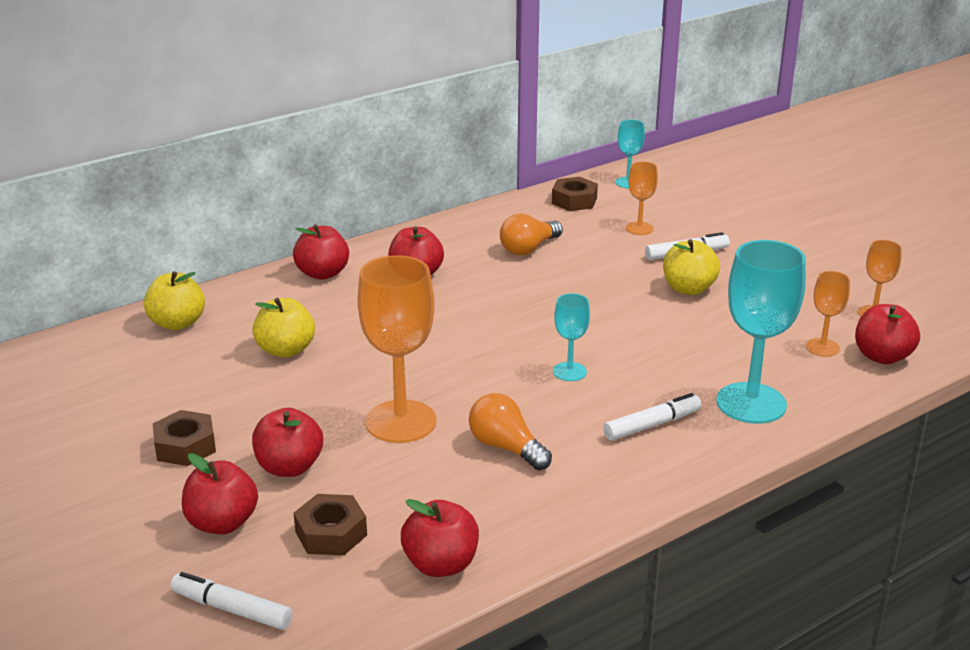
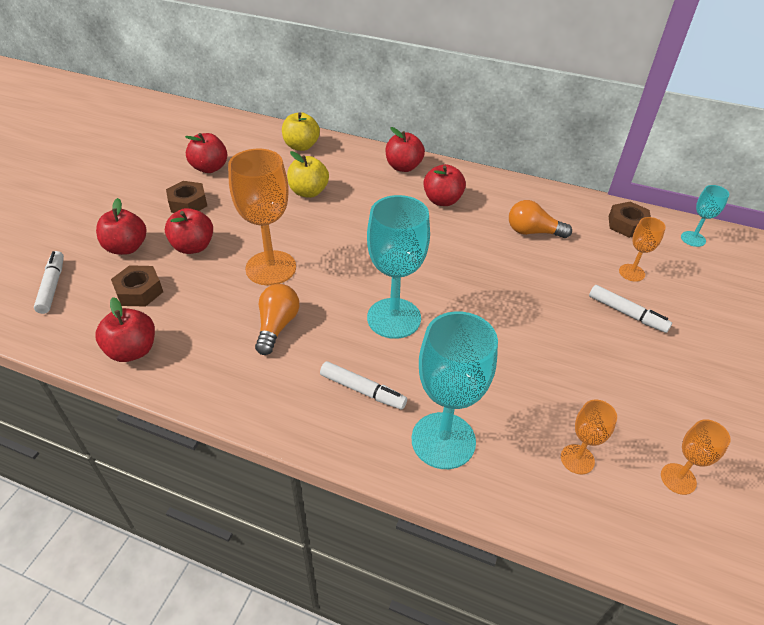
camera: 55 degrees right, 15 degrees up
turquoise goblet [553,293,590,381] -> turquoise goblet [367,195,430,339], size x1.97
yellow apple [663,239,720,295] -> none
red apple [855,304,920,364] -> red apple moved to [185,133,227,173]

